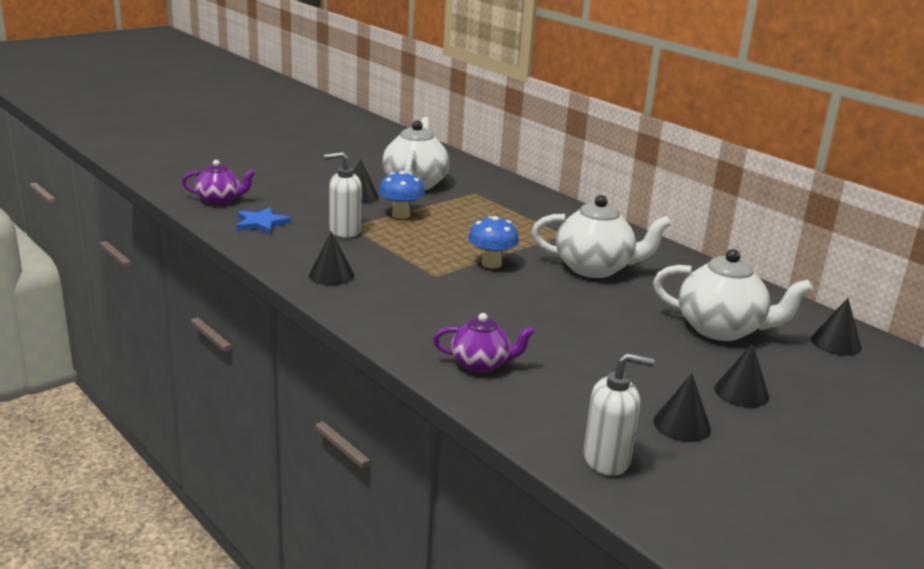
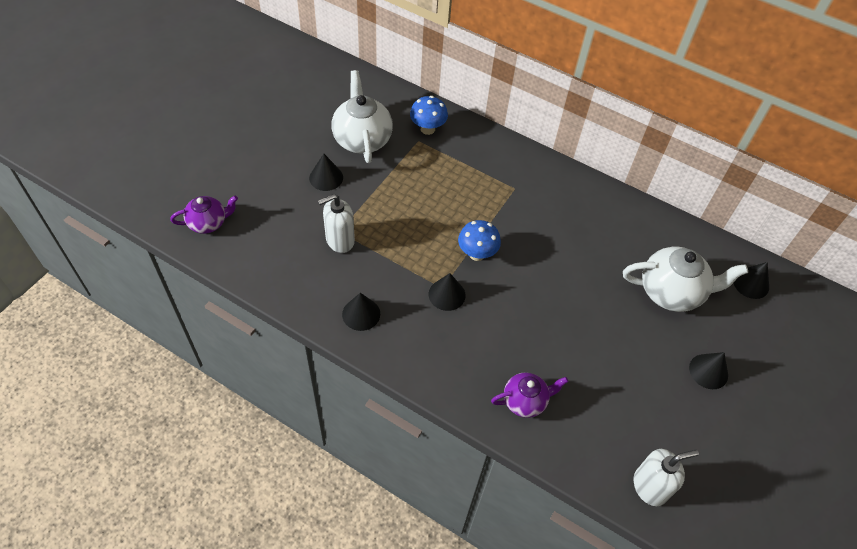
camera: 20 degrees left, 30 degrees up
blue star [236,207,292,235] -> none
blue mushroom [379,171,425,219] -> blue mushroom moved to [410,96,448,135]
white teapot [532,195,672,278] -> none
black cone [653,374,711,442] -> black cone moved to [429,273,466,311]

